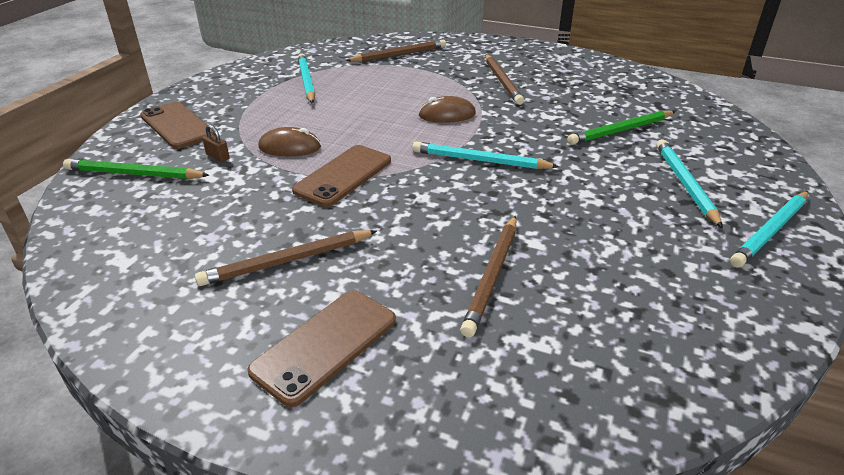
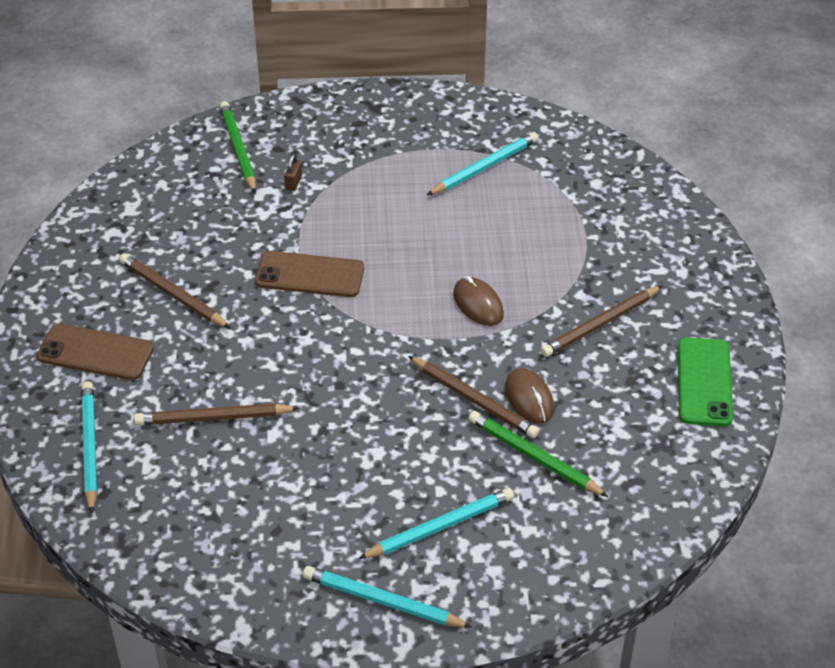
camera: 65 degrees right, 10 degrees up
brown phone [140,102,215,149] -> none
brown mouse [258,127,321,156] -> brown mouse moved to [505,368,554,424]
brown pencil [346,40,446,62] -> brown pencil moved to [408,356,540,438]
turquoise pencil [412,141,559,169] -> turquoise pencil moved to [81,381,97,514]
none -> green phone [678,337,733,426]

